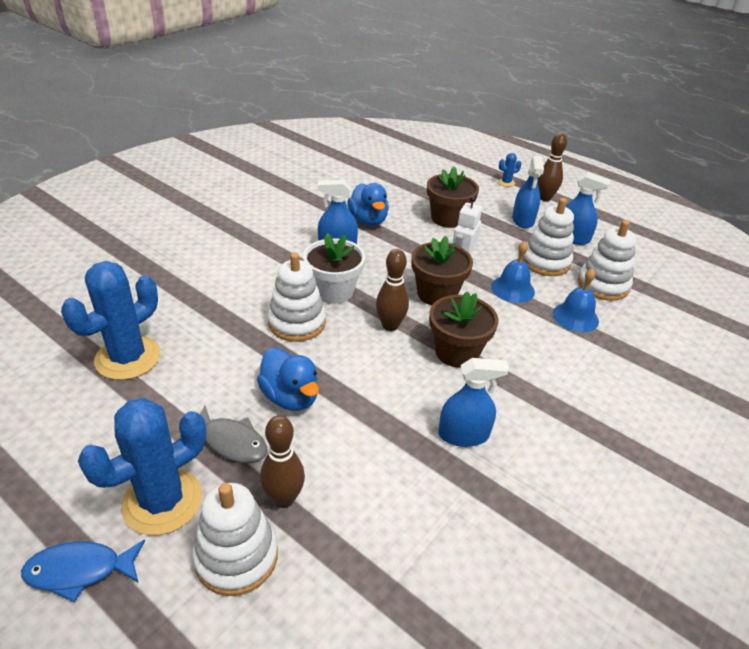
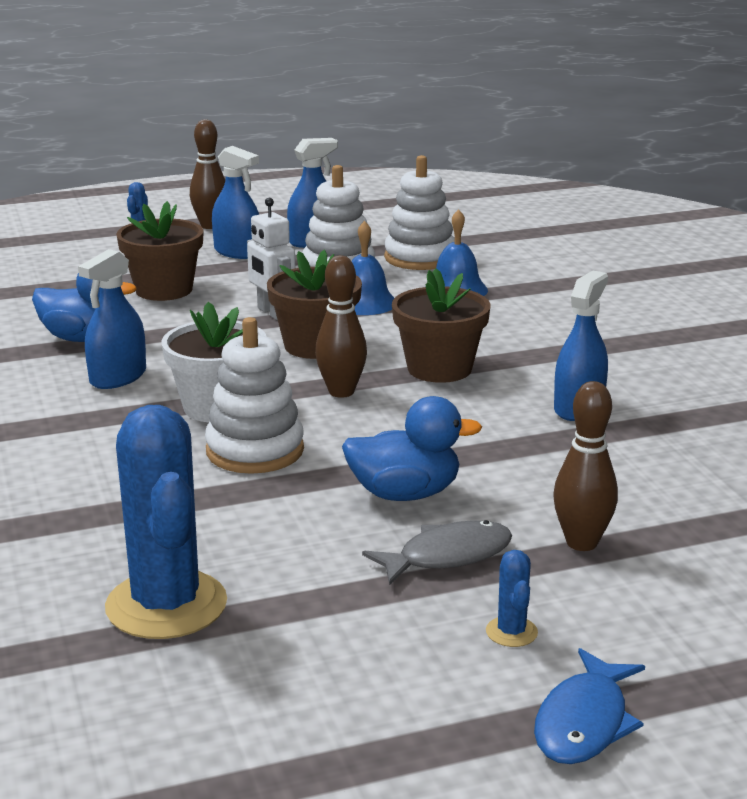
camera: 55 degrees left, 15 degrees down
blue cactus [78,398,206,535] -> blue cactus [486,550,538,647], size x0.42
white stacking toy [192,483,278,596] -> none

